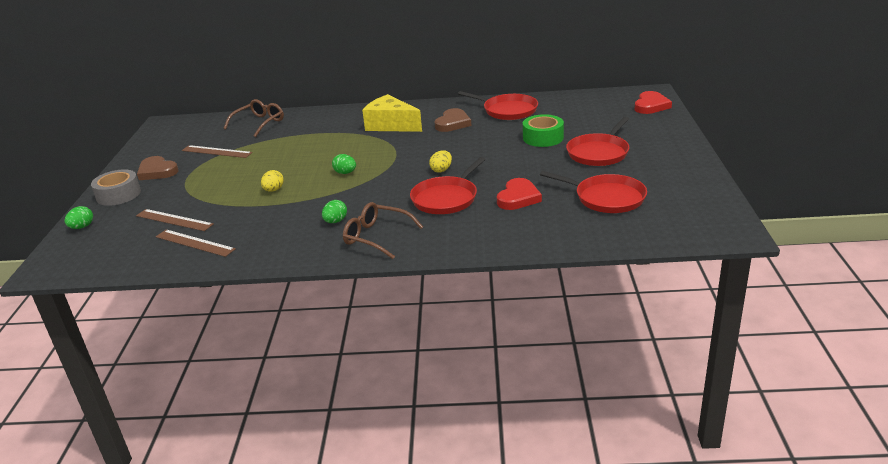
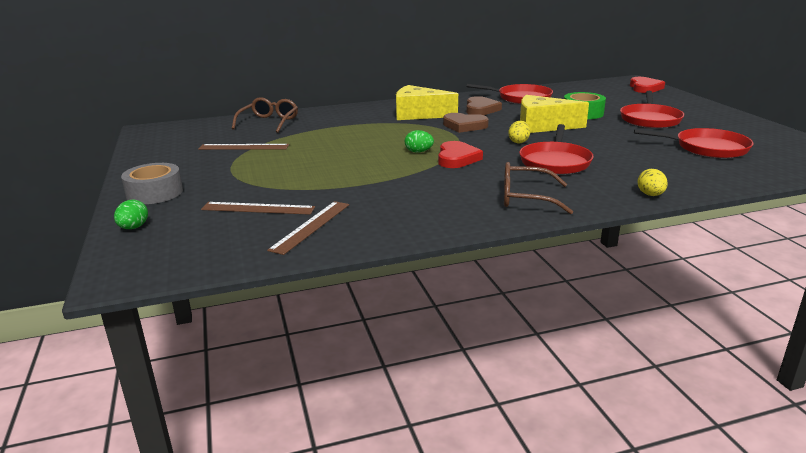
camera: 20 degrees left, 5 degrees down
brown heart [137,156,178,180] -> brown heart moved to [443,113,489,133]
brown ruler [156,229,236,257] -> brown ruler turned 75 degrees counterclockwise [267,201,349,255]
yellow egg [261,170,284,192] -> yellow egg moved to [637,169,668,196]
green egg [322,200,347,223] -> none
red heart [497,178,542,210] -> red heart moved to [438,141,483,168]
none -> yellow cheese [520,95,589,133]

